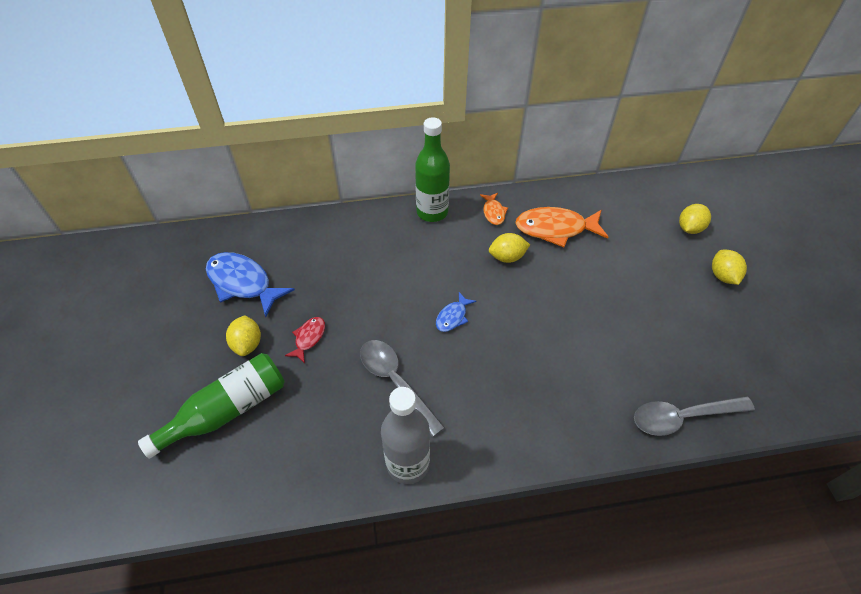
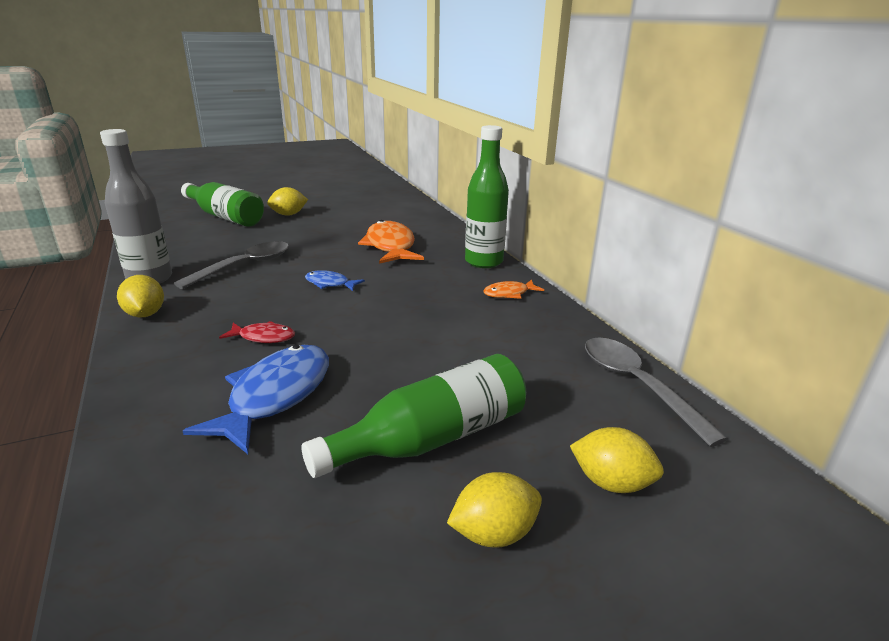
camera: 75 degrees right, 25 degrees down
blue fish [206,252,295,317] -> blue fish moved to [183,345,329,454]
red fish [285,317,325,363] -> red fish moved to [219,321,295,343]
yellow lemon [489,233,530,263] -> yellow lemon moved to [117,275,164,318]
orange fish [515,207,608,247] -> orange fish moved to [358,220,424,264]
grey spoon [634,396,755,436] -> grey spoon moved to [585,337,728,447]
none -> green bottle [302,354,526,478]

